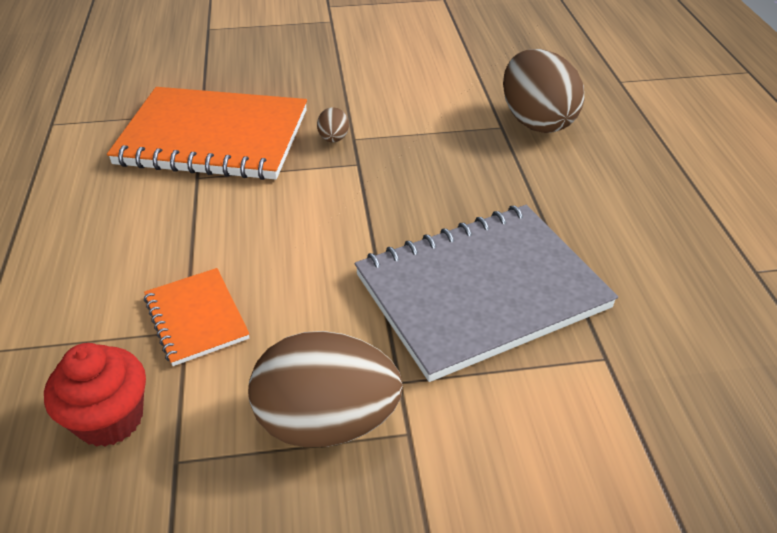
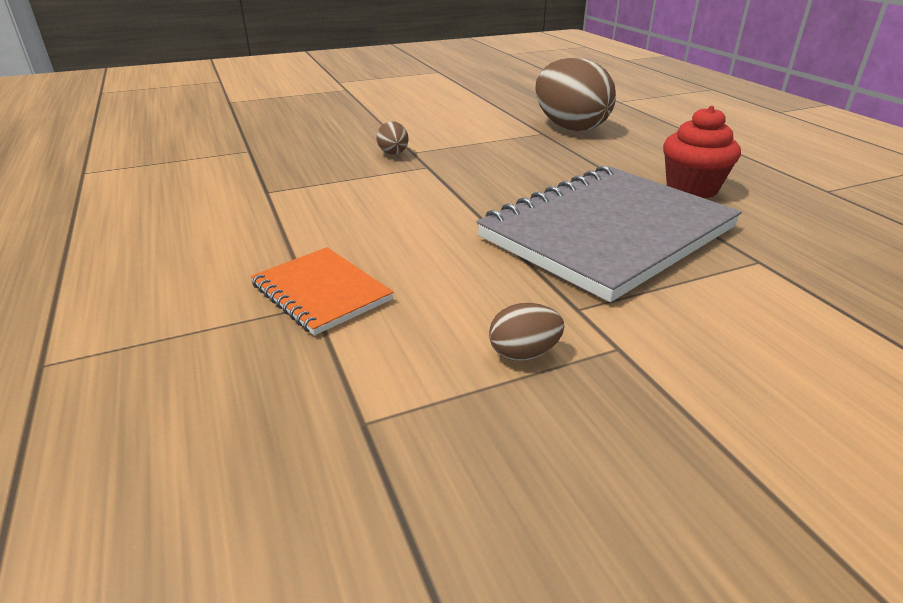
camera: 15 degrees left, 10 degrees down
red cupcake [44,343,146,447] -> red cupcake moved to [663,106,741,198]
orange notebook [107,87,307,180] -> none
brown egg [248,331,403,447] -> brown egg [489,303,564,361], size x0.43

